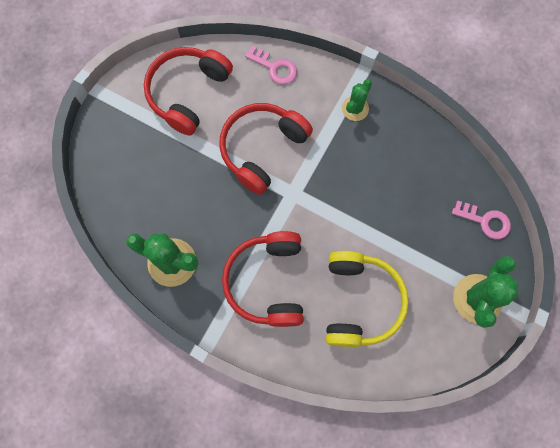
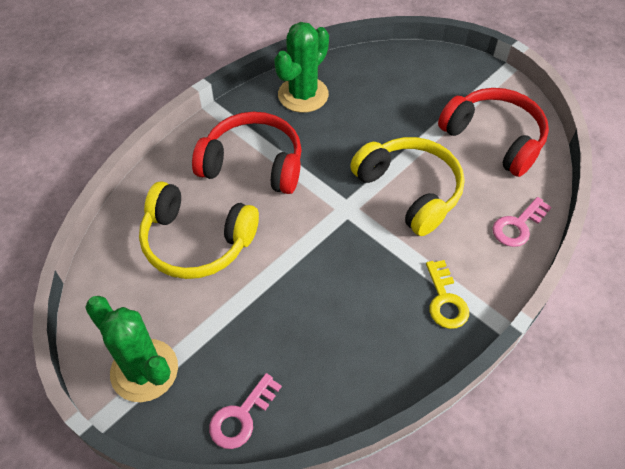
camera: 105 degrees right, 20 degrees down
red headphones [219,103,313,195] -> yellow headphones [350,137,465,236]
green cactus [342,79,372,121] -> yellow key [426,260,469,329]

